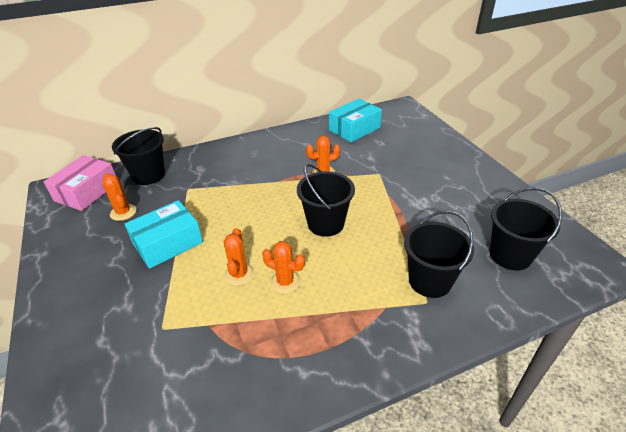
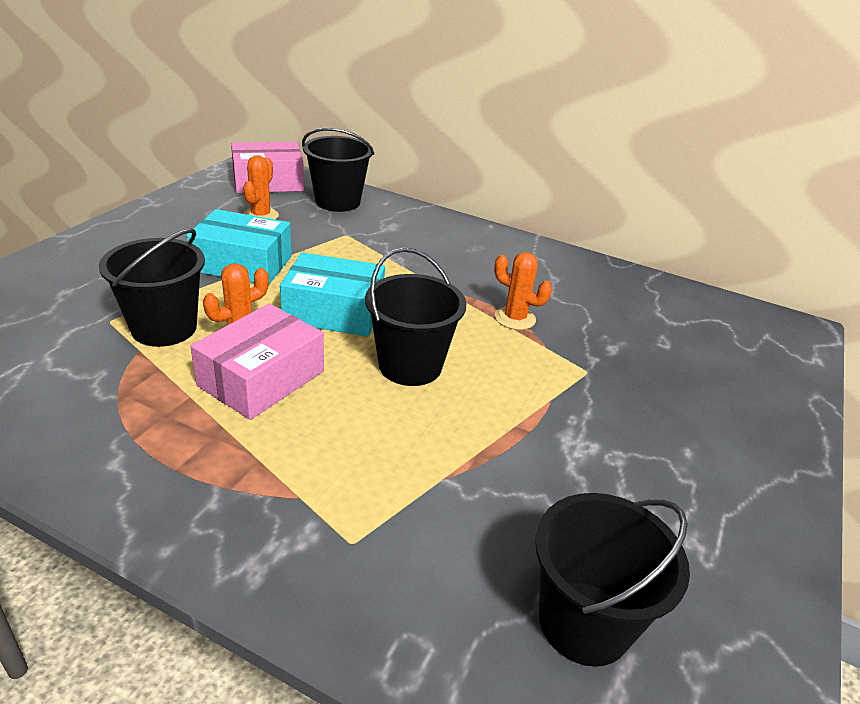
camera: 45 degrees right, 5 degrees down
orange cactus [262,241,305,294] -> pink box [190,304,324,420]
turquoise box [329,99,382,142] -> turquoise box moved to [280,252,385,337]
black bucket [404,211,474,298] -> black bucket moved to [99,229,205,347]

